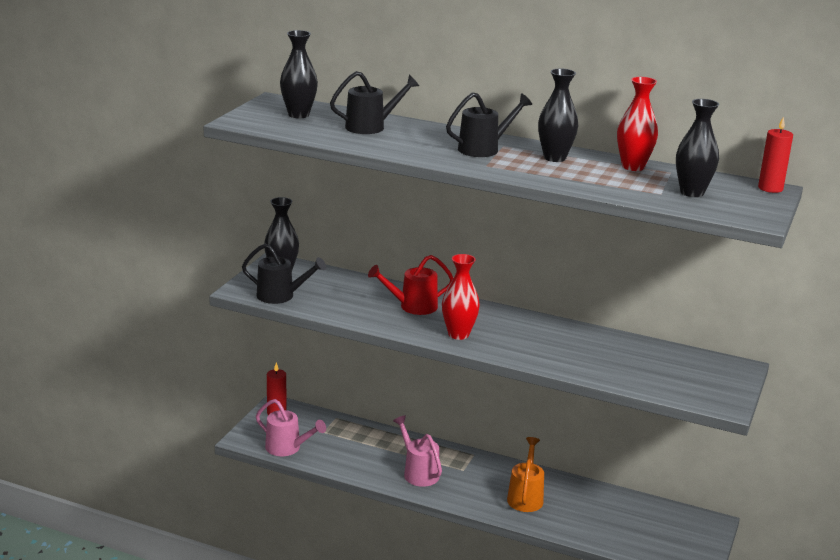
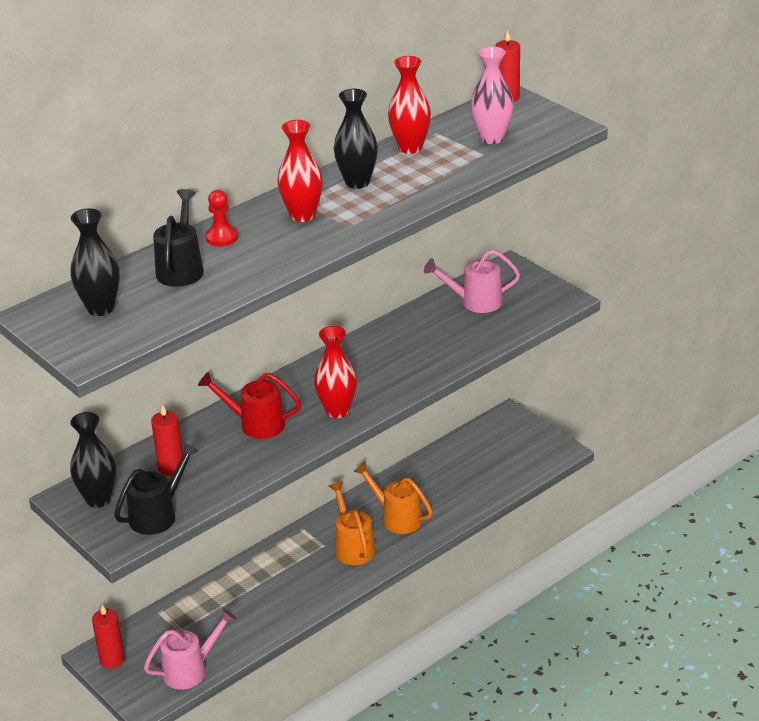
camera: 60 degrees left, 10 degrees up
red watering can [368,255,453,315] -> red watering can turned 90 degrees clockwise [198,372,301,439]
pink watering can [393,415,442,487] -> pink watering can moved to [424,249,520,313]
black watering can [446,92,532,157] -> red vase [277,120,323,222]
black vase [676,99,719,197] -> pink vase [471,46,514,144]
none -> red candle [151,404,183,476]
none -> red pawn [205,190,238,246]
none -> orange watering can [329,481,375,565]

